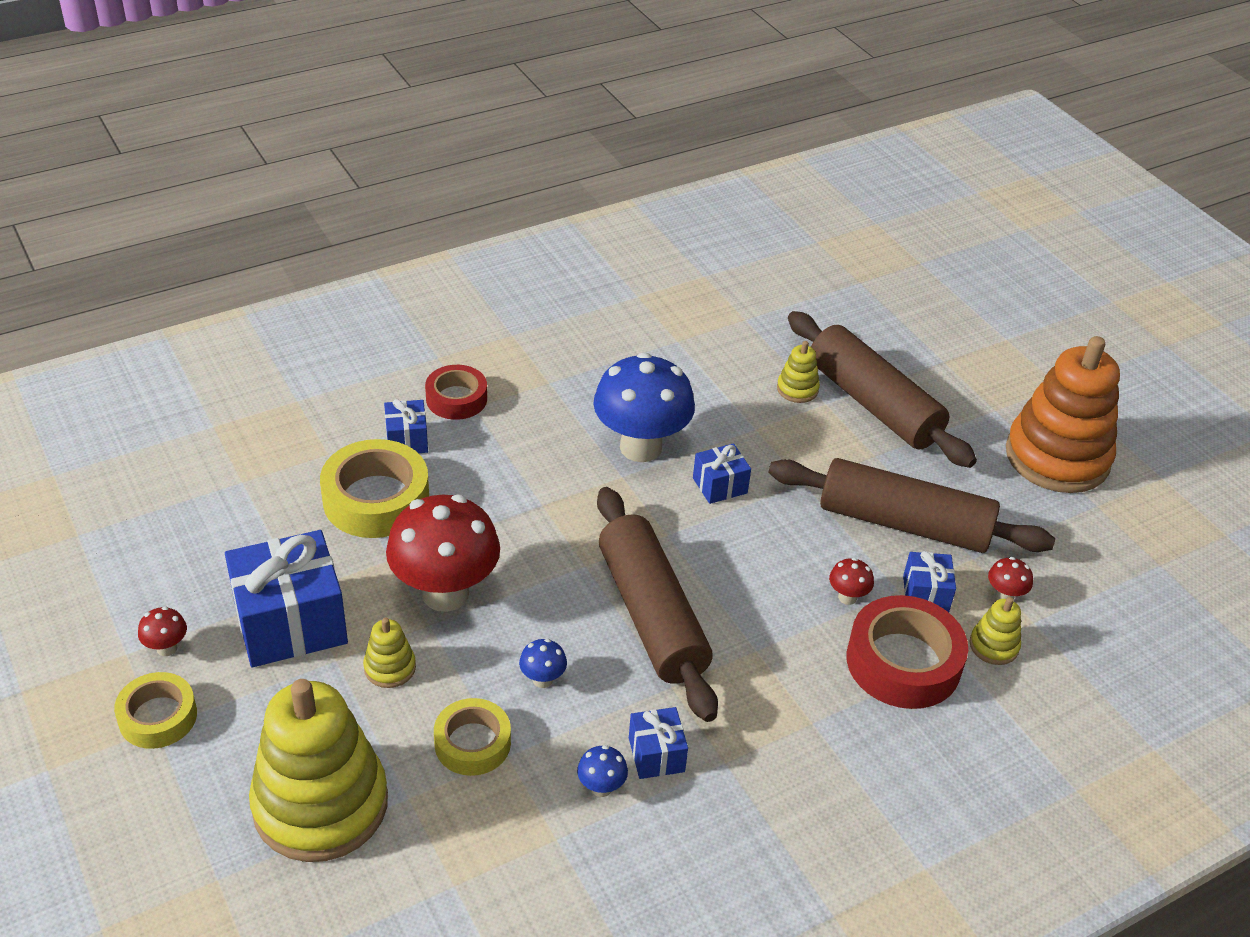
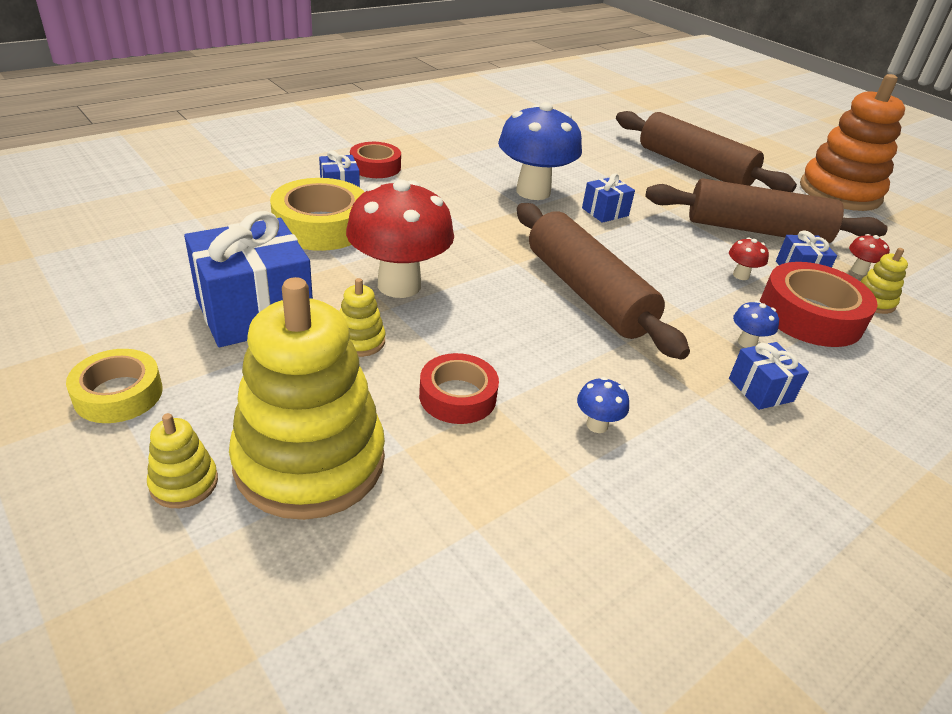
camera: 10 degrees left, 5 degrees down
red mushroom [138,607,187,656] -> none
yellow tape [434,698,511,776] -> red tape [419,353,499,424]
blue mushroom [519,639,567,688] -> blue mushroom moved to [733,301,779,348]
blue gift [629,707,688,779] -> blue gift moved to [729,342,809,410]
yellow stacking toy [777,341,820,403] -> yellow stacking toy moved to [147,413,218,508]

